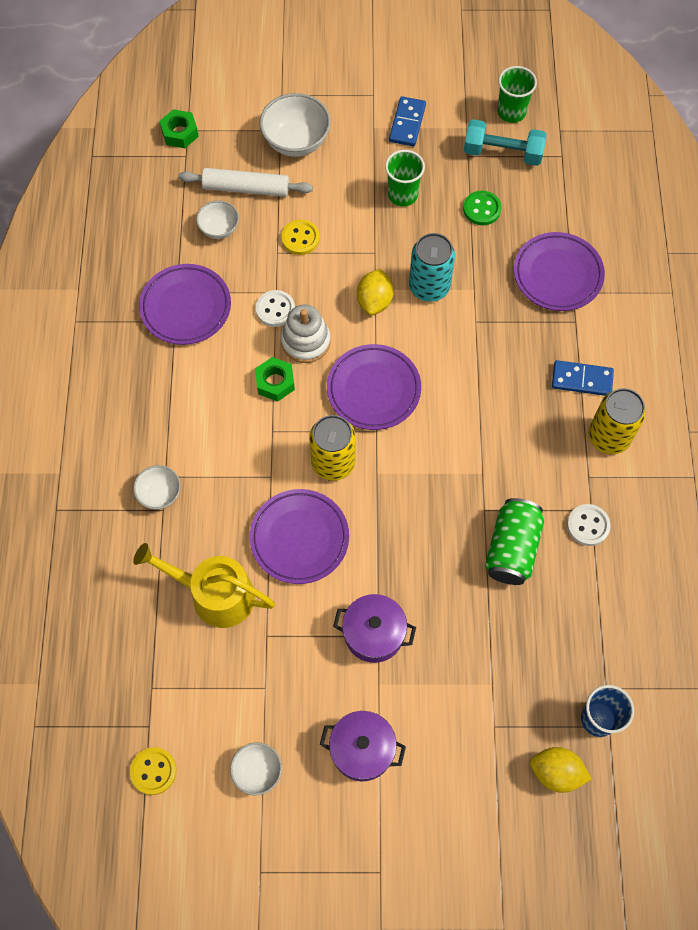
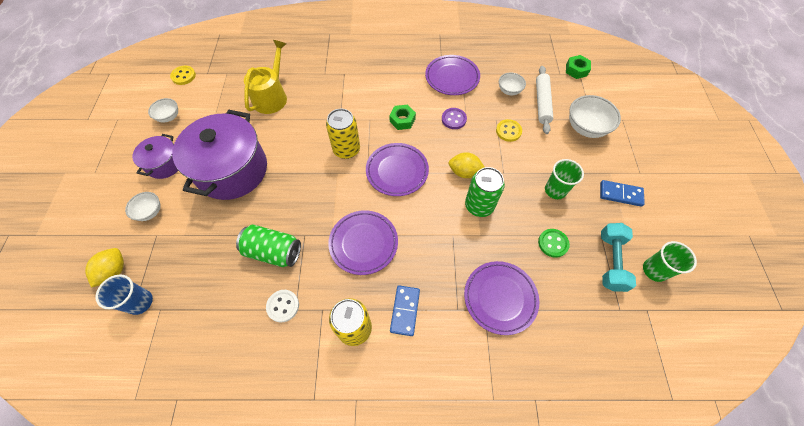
camera: 90 degrees right, 5 degrees down
white bowl [133,465,181,510] -> white bowl moved to [125,192,160,221]
purple plate [250,489,349,584] -> purple plate moved to [328,210,398,275]
white button [256,290,295,327] -> purple button [442,108,467,129]
white stacking toy [281,305,330,363] -> none
purple pot [333,594,416,663] -> purple pot [172,110,267,200], size x1.95
turquoise can [409,233,455,302] -> green can [465,167,505,217]

